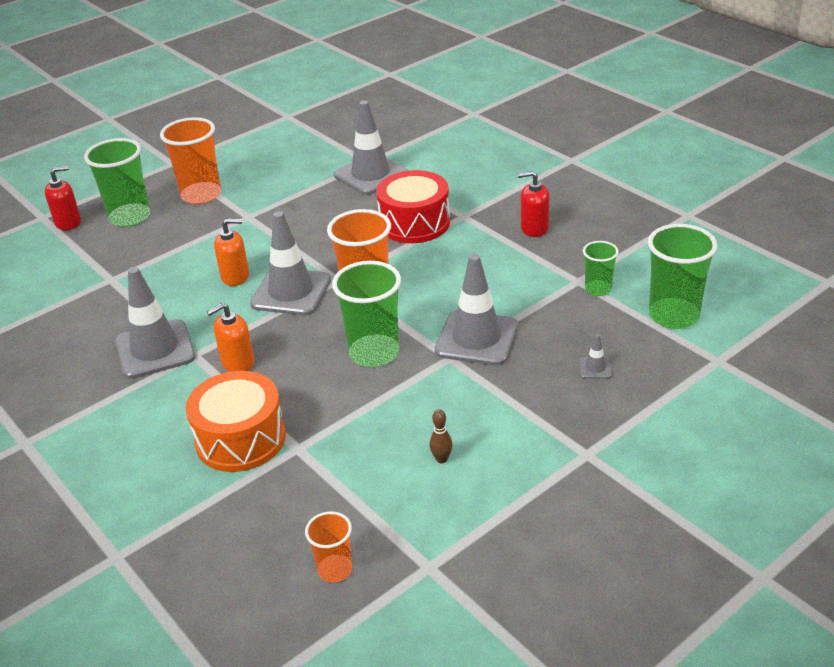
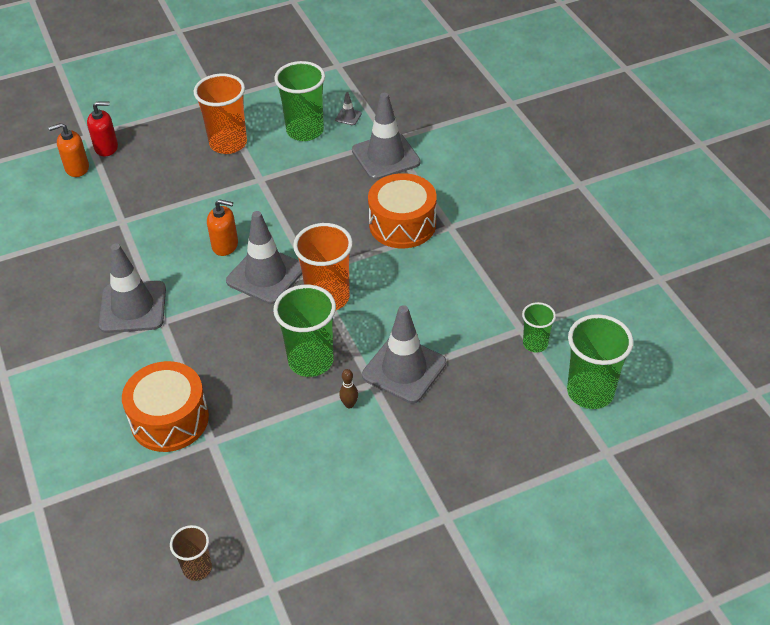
camera: 15 degrees right, 10 degrees up
green cup [84,138,150,227] -> green cup moved to [274,61,325,141]
orange soap dispenser [207,303,254,372] -> orange soap dispenser moved to [48,123,89,177]
orange cup [305,511,352,583] -> brown cup [170,525,212,581]
red drum [376,170,450,243] -> orange drum [368,173,437,248]
brown bowling pin [430,409,452,463] -> brown bowling pin moved to [339,369,358,408]
red soap dispenser [518,171,549,237] -> none
grey traffic cone [579,334,612,378] -> grey traffic cone moved to [335,92,362,125]

